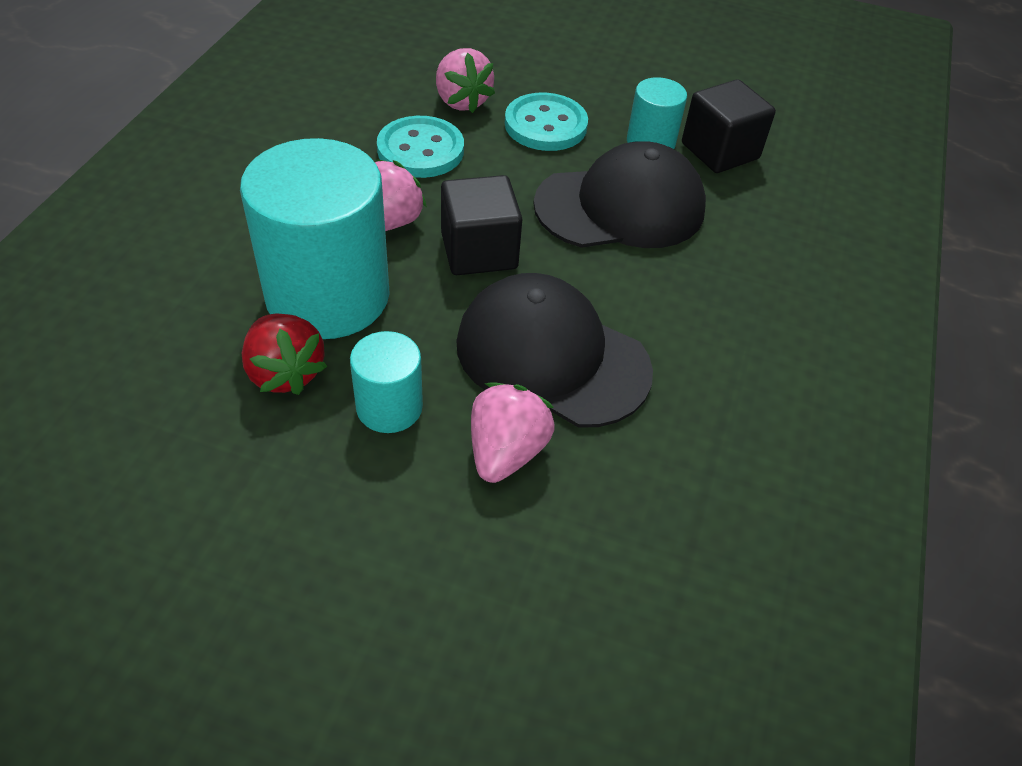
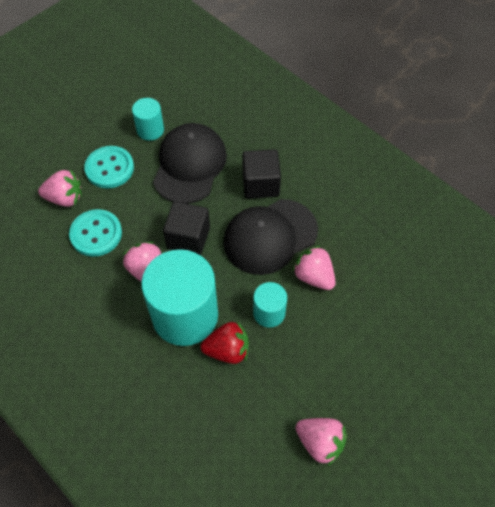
camera: 60 degrees left, 10 degrees up
black cube [682,79,776,173] -> black cube moved to [242,149,281,199]
none -> pink strawberry [295,418,347,466]

